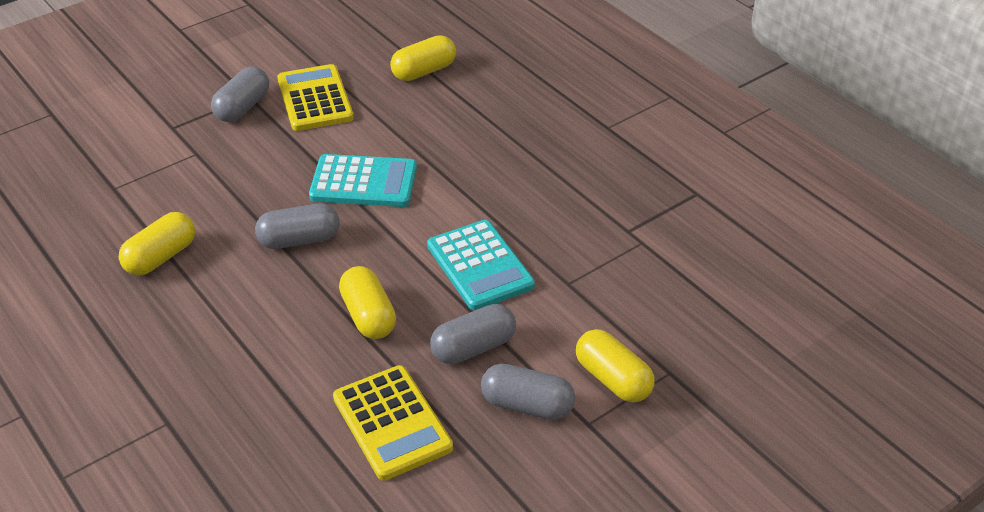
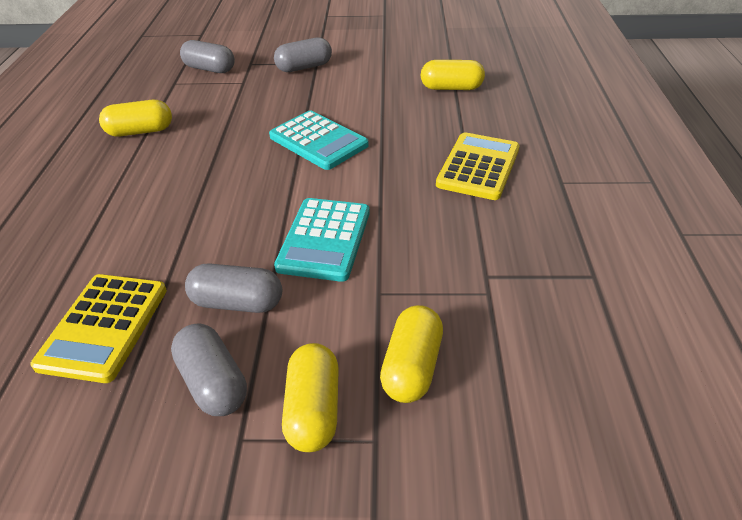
camera: 40 degrees right, 0 degrees up
grey capsule [255,203,340,249] -> grey capsule moved to [180,40,235,73]
yellow calculator [277,64,354,131] -> yellow calculator moved to [436,132,520,200]
yellow capsule [339,266,396,339] -> yellow capsule moved to [380,305,443,403]

